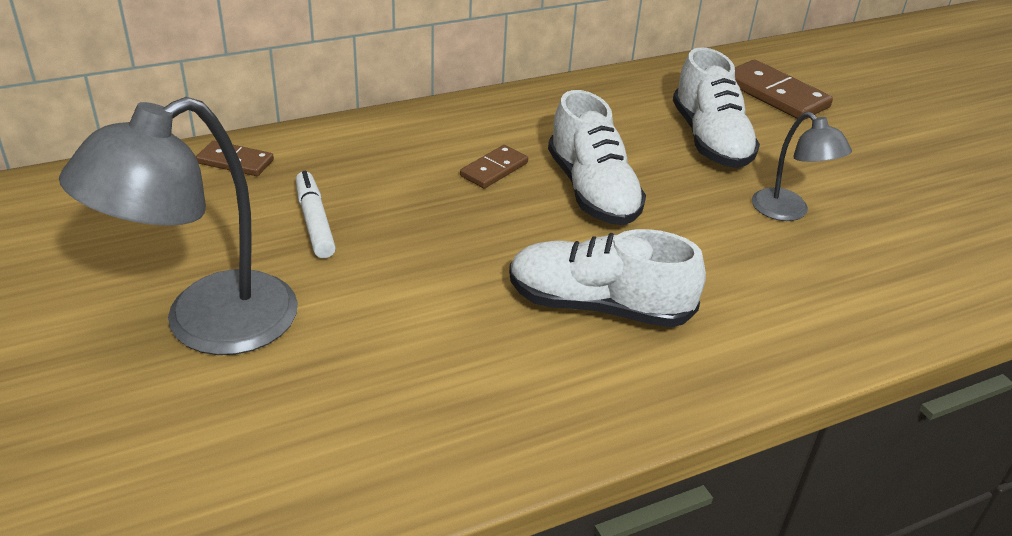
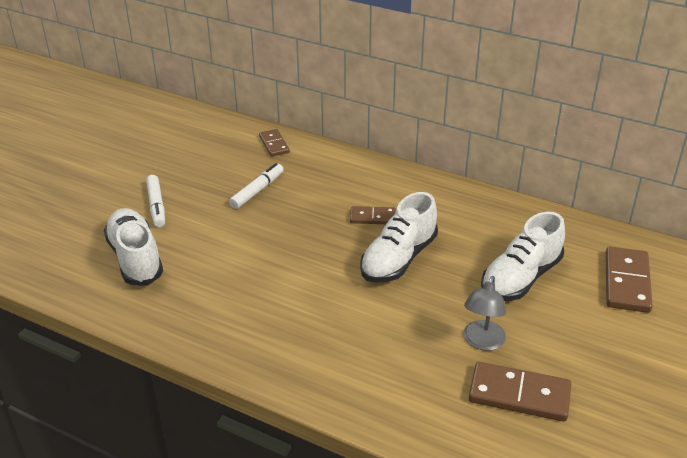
camera: 55 degrees right, 0 degrees up
grey lamp [59,97,298,355] -> white marker [146,175,165,227]
white shoe [509,229,706,327] -> white shoe moved to [104,208,163,286]
none -> brown domino [469,362,572,422]

